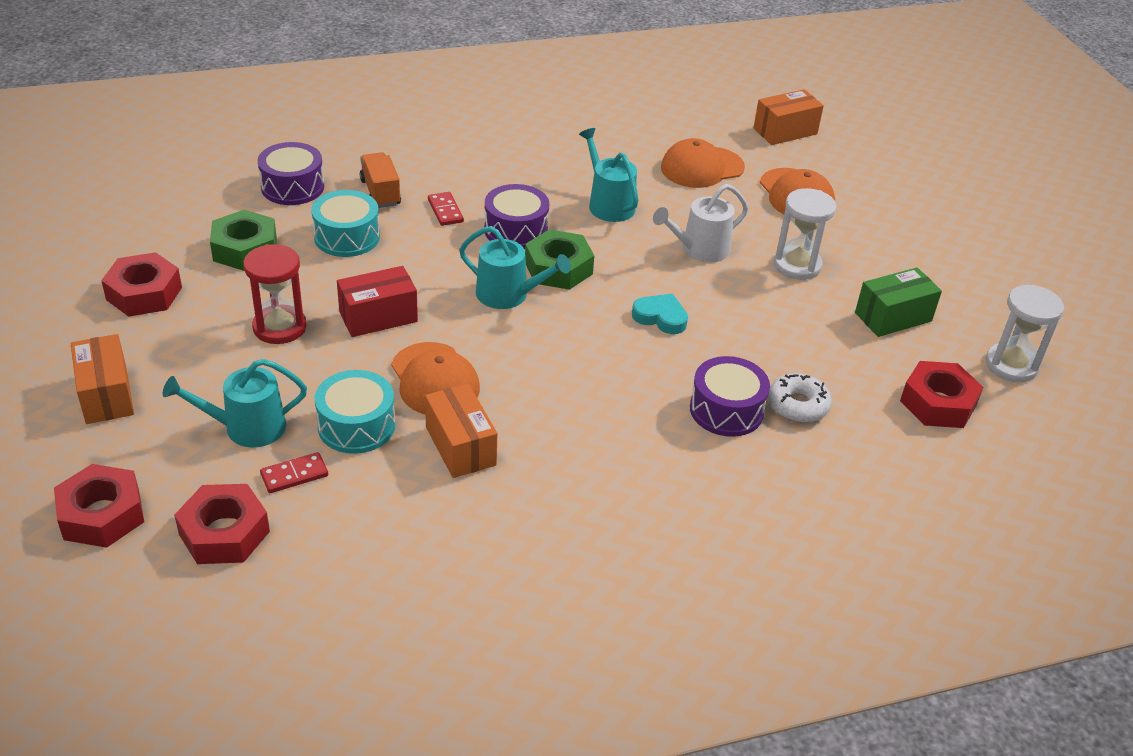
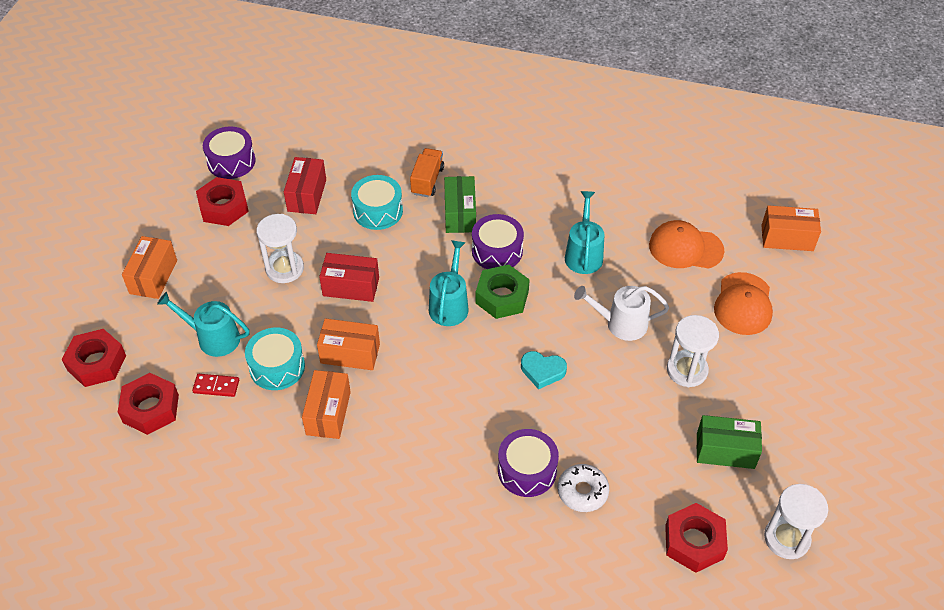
camera: 35 degrees right, 10 degrees up
green nut [210,210,277,271] -> red box [284,157,326,214]
red hourglass [243,244,306,344] -> white hourglass [256,214,304,283]
purple drum [258,142,324,205] -> purple drum moved to [203,126,256,179]
orange cap [391,342,480,415] -> orange box [317,318,380,370]
red domino [428,192,464,226] -> green box [444,176,476,233]
turquoise watering can [459,226,571,309] -> turquoise watering can turned 135 degrees counterclockwise [429,240,469,326]
turquoise heart [632,294,688,334] -> turquoise heart turned 135 degrees clockwise [521,351,567,389]

